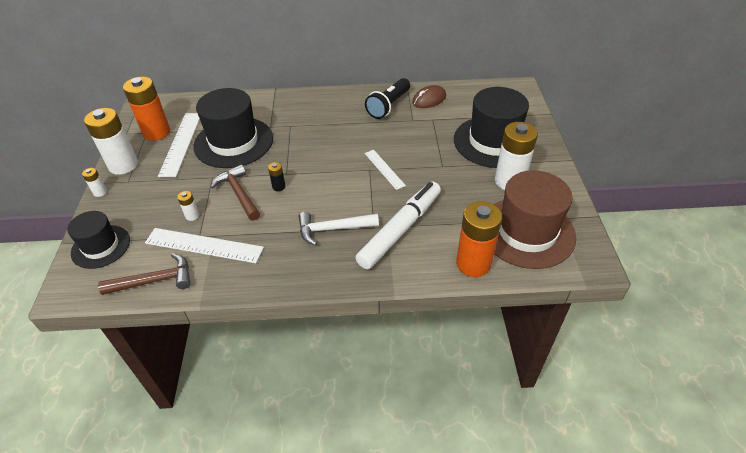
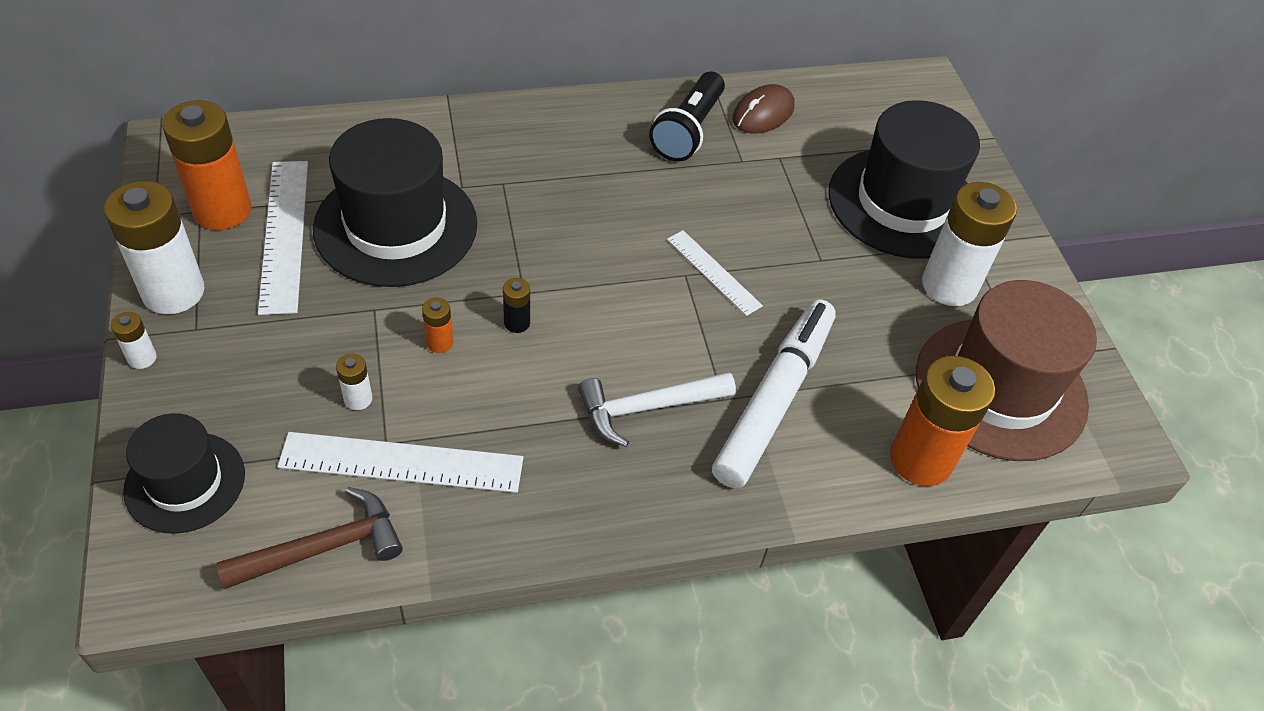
camera: 15 degrees left, 5 degrees up
brown hammer [211,164,260,221] -> orange battery [422,297,453,353]

